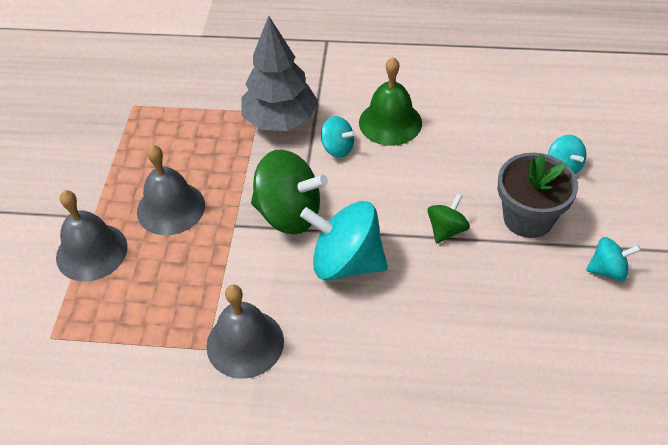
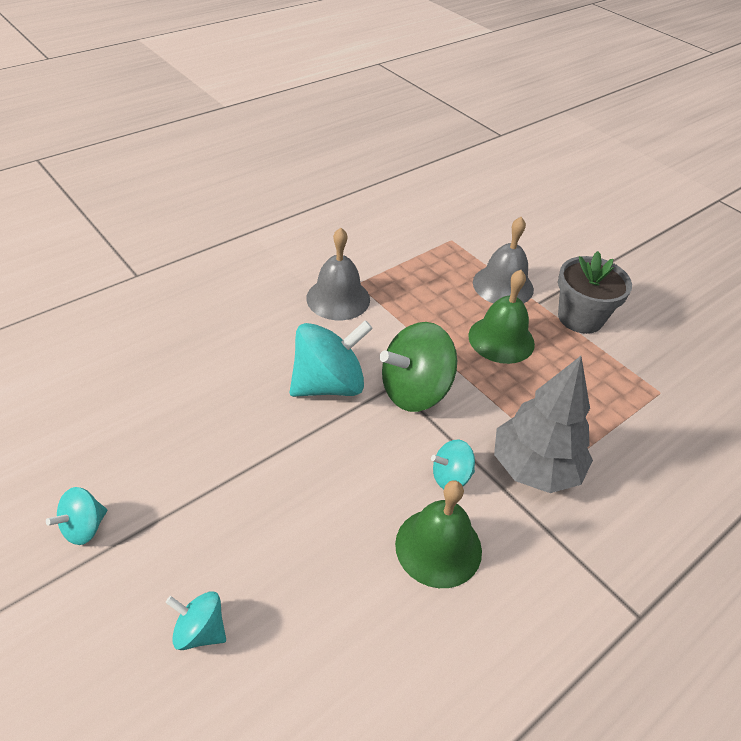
camera: 130 degrees right, 5 degrees down
grey bell [137,145,205,235] -> green bell [468,270,535,364]
green spinning top [428,193,470,244] -> none
grey flower pot [498,153,578,238] -> grey flower pot moved to [558,251,632,334]

